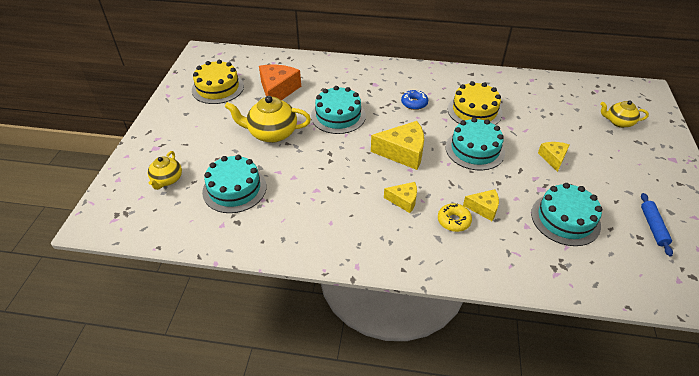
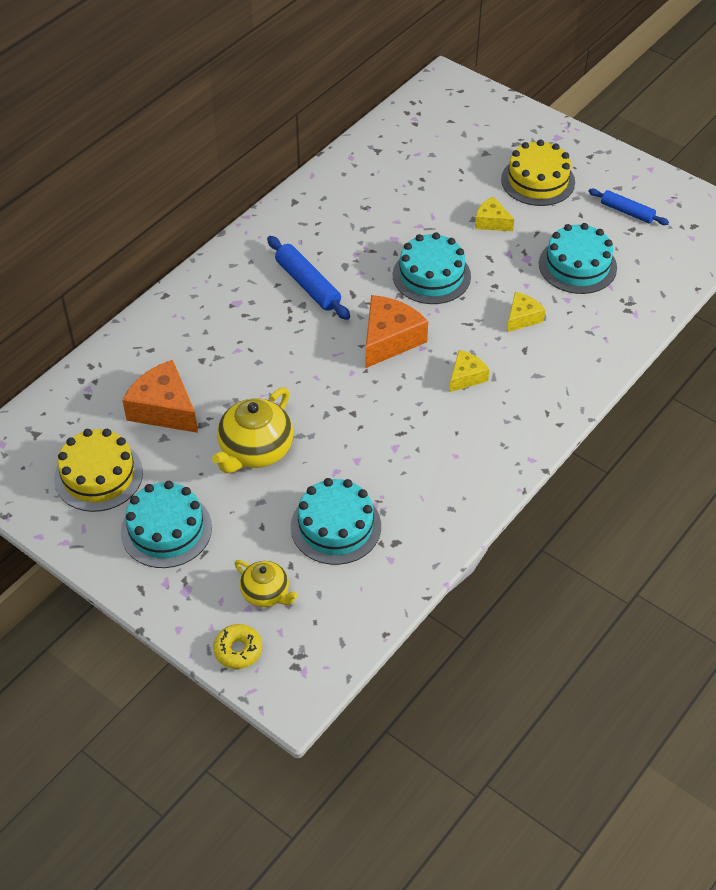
camera: 60 degrees left, 5 degrees up
turquoise cake [311,86,366,134] -> turquoise cake moved to [121,481,212,568]
yellow cheese [371,121,424,170] -> orange cheese [365,295,428,368]
blue donut [401,90,428,110] -> blue rolling pin [267,236,350,320]
yellow donut [438,203,472,232] -> yellow donut moved to [213,624,262,669]
yellow cake [447,81,503,125] -> yellow cake moved to [501,140,575,206]
yellow teapot [600,101,649,128] -> none

